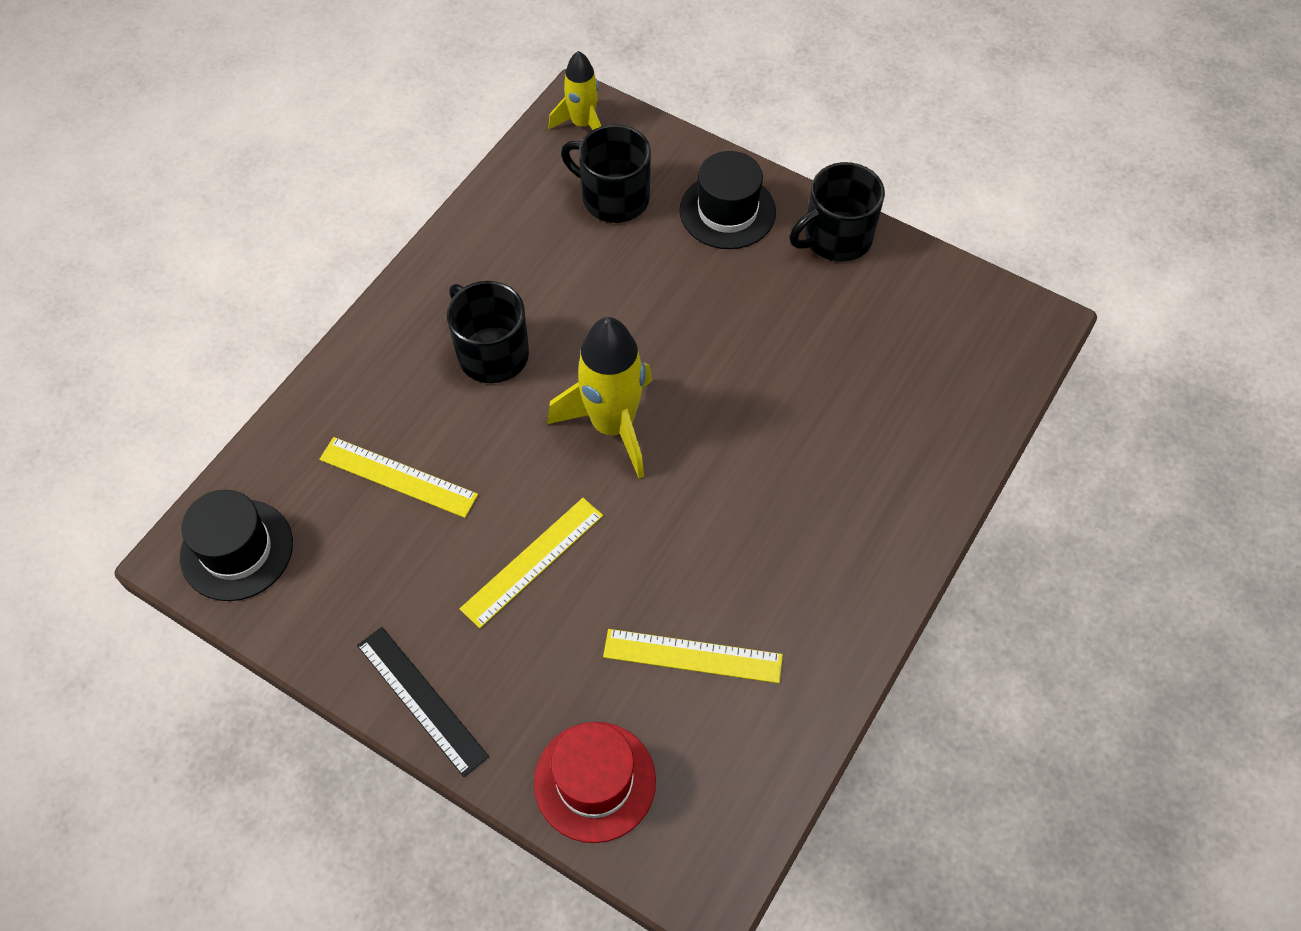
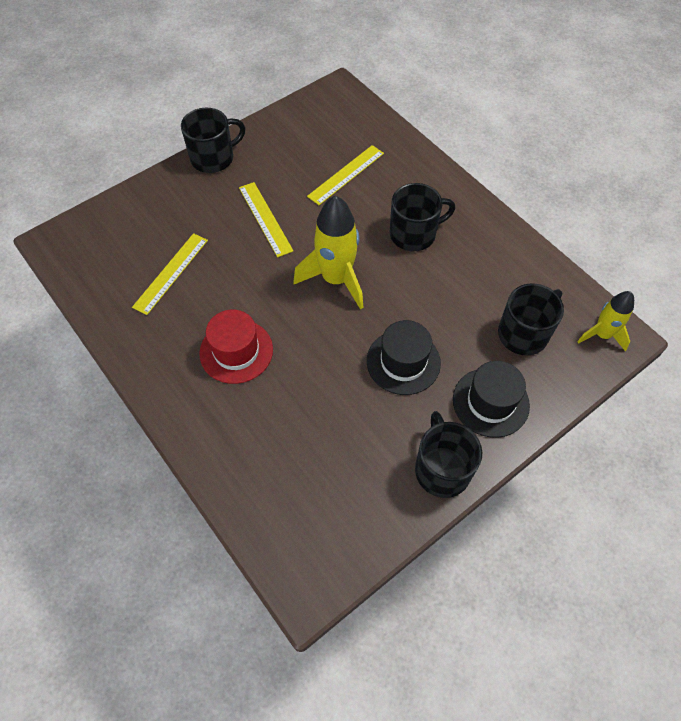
camera: 110 degrees right, 0 degrees up
black hat [180,490,293,601] -> black hat moved to [367,320,441,395]
black ruler [357,627,489,777] -> black mug [181,108,245,173]
red hat [534,722,656,843] -> red hat moved to [199,310,273,384]

